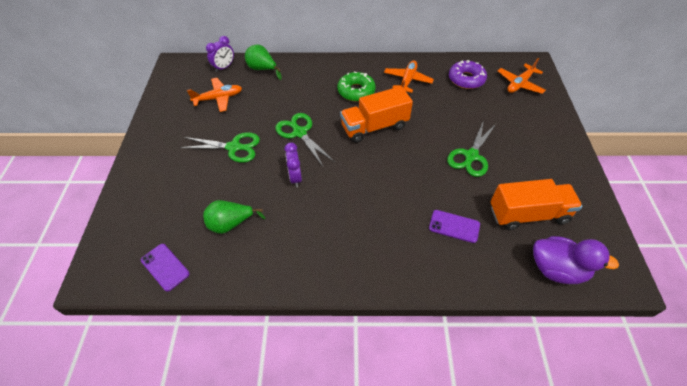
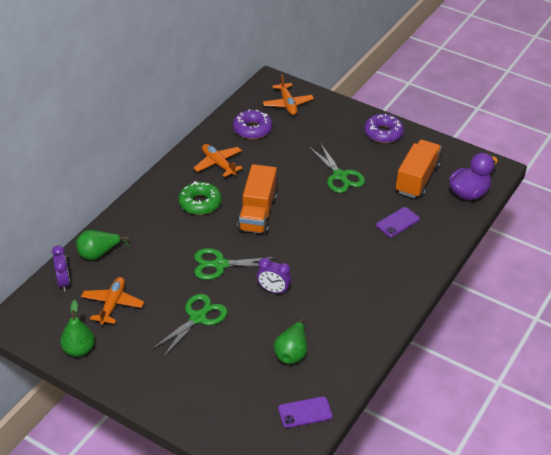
camera: 60 degrees left, 10 degrees down
none -> green pear [60,300,95,357]
none -> purple donut [364,114,404,143]

